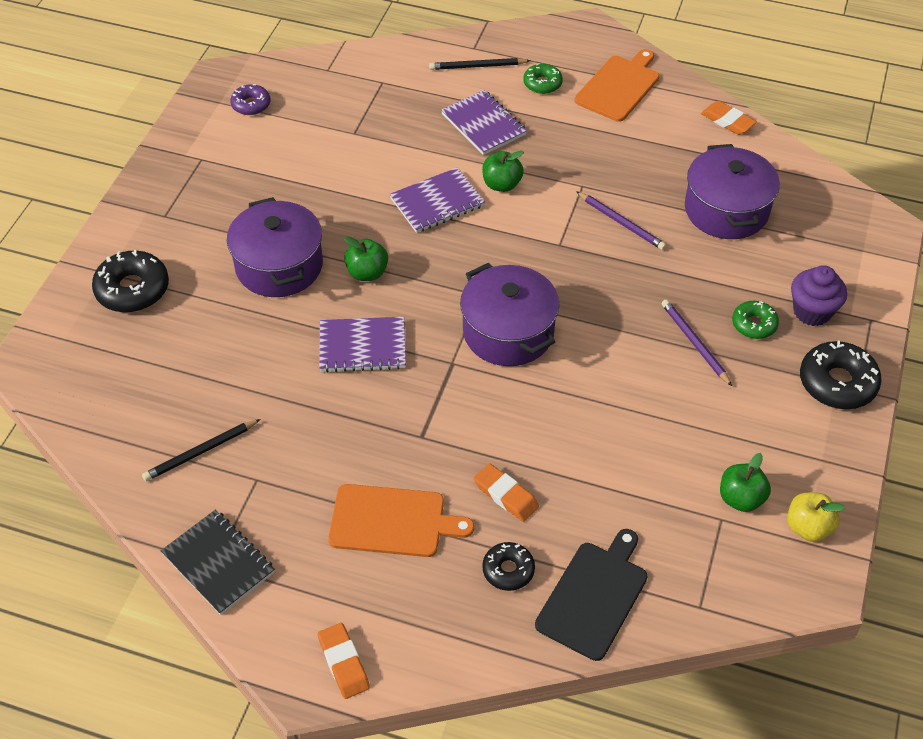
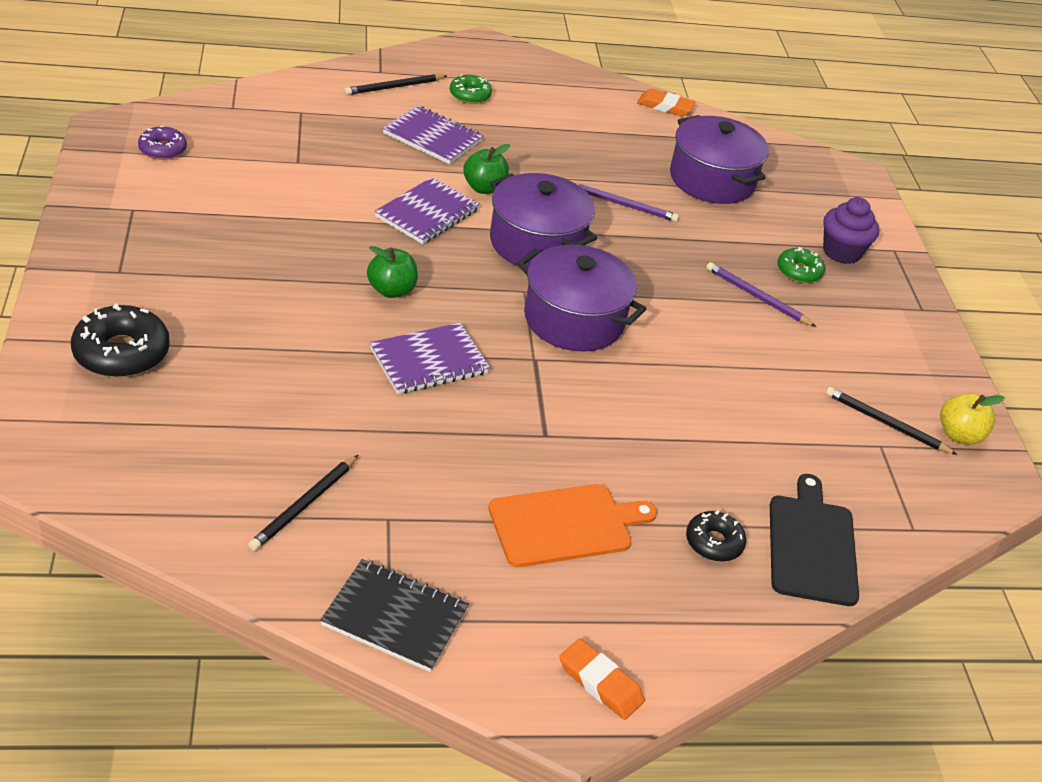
camera: 30 degrees left, 10 degrees down
purple pot [227,197,323,297] -> purple pot moved to [490,173,597,267]
orange eraser [474,463,539,522] -> none
orange cutting board [575,49,659,122] -> none
green apple [720,453,771,512] -> black pencil [826,387,958,455]
black donut [800,341,882,409] -> none

